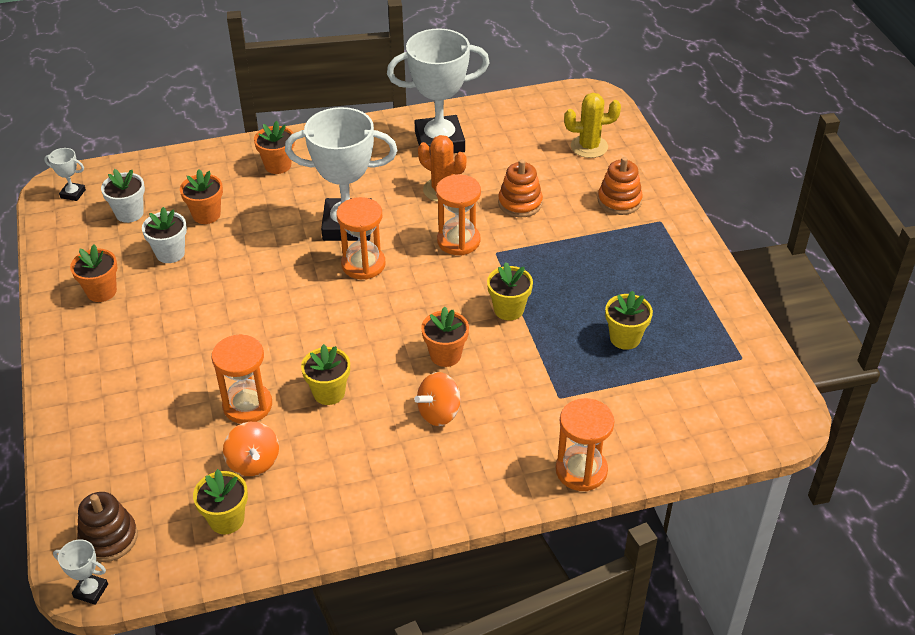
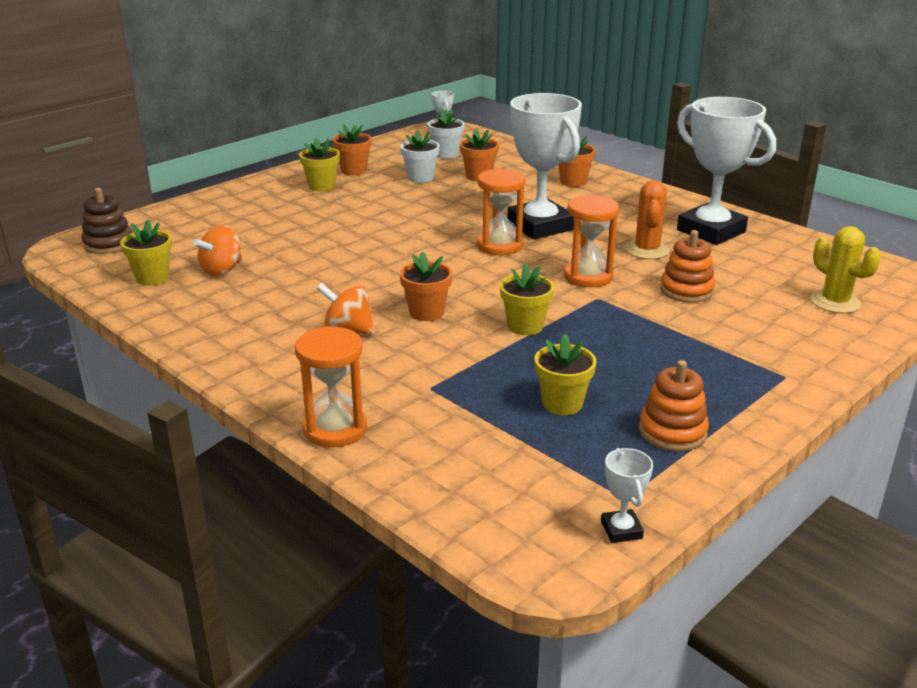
camera: 60 degrees right, 15 degrees down
white trophy [53,539,108,605] -> white trophy moved to [601,448,653,543]
orange hourglass [212,334,272,424] -> none
yellow flower pot [301,344,350,405] -> yellow flower pot moved to [299,138,340,192]
orange stacking toy [598,157,643,215] -> orange stacking toy moved to [639,360,709,452]

